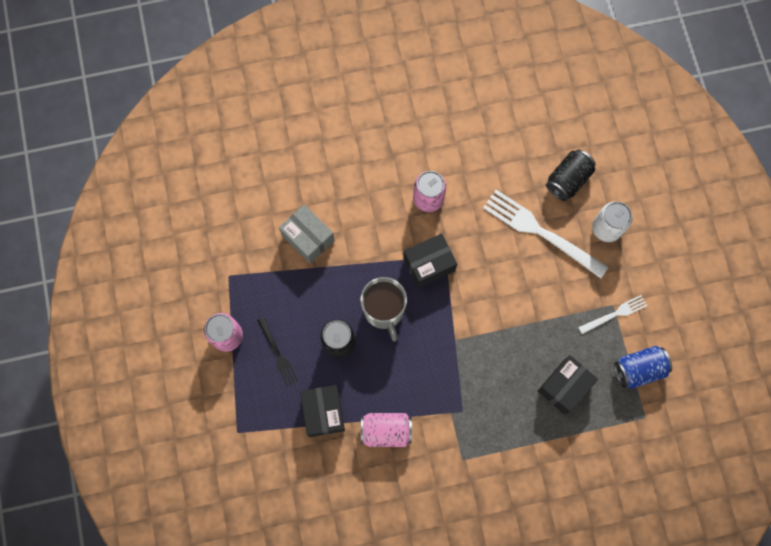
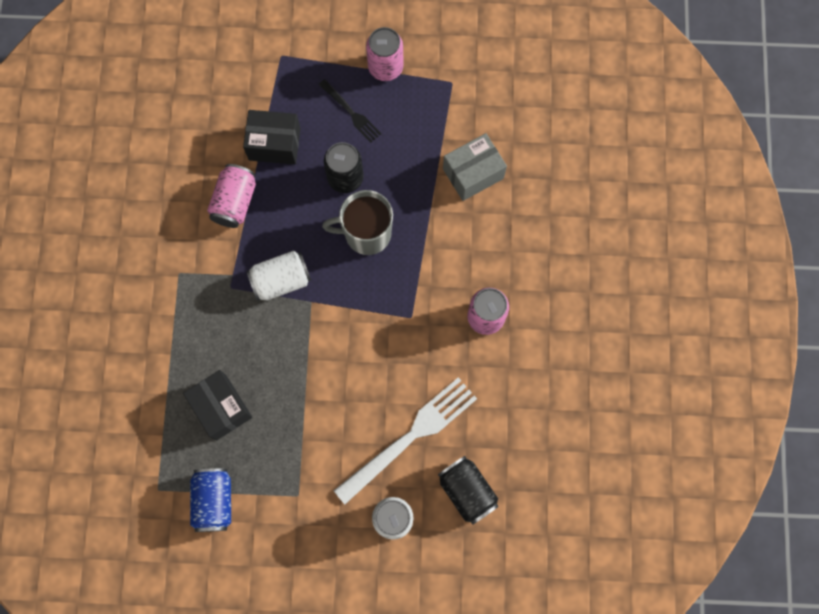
camera: 105 degrees right, 0 degrees up
black fork [257,317,298,387] -> black fork turned 120 degrees counterclockwise [319,79,381,143]
black box [403,233,457,288] -> none
white fork [578,295,647,334] -> none
none -> white can [246,251,311,301]

